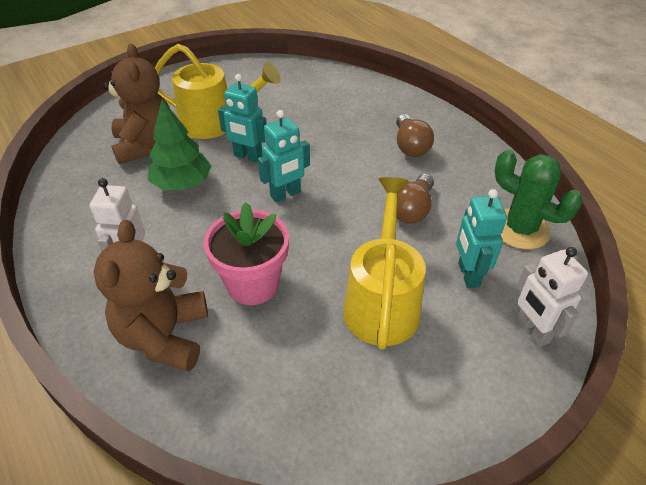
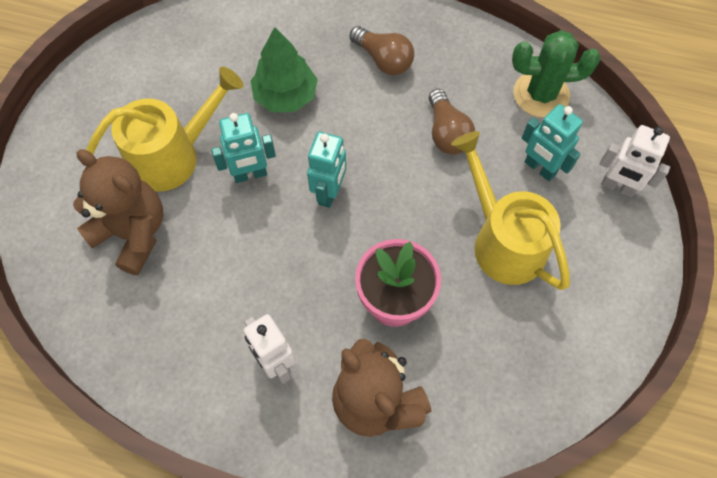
camera: 40 degrees left, 20 degrees up
green tree [148,99,211,190] -> green tree moved to [251,27,318,112]

